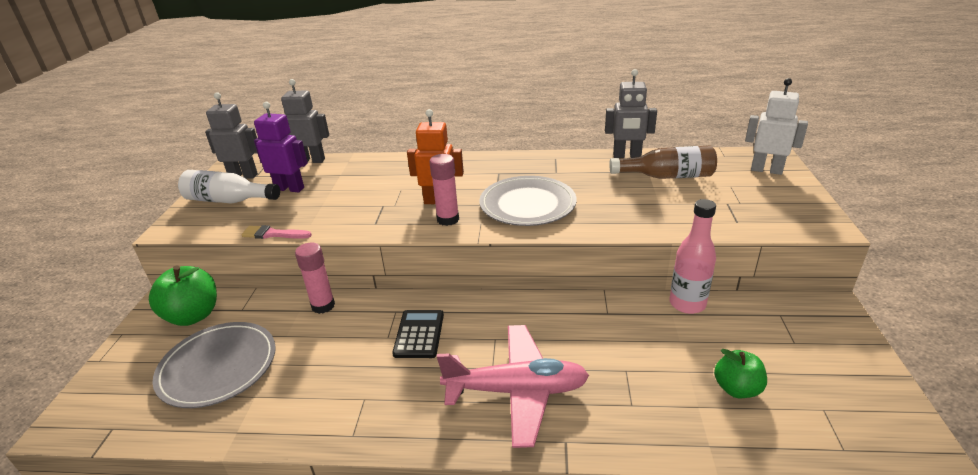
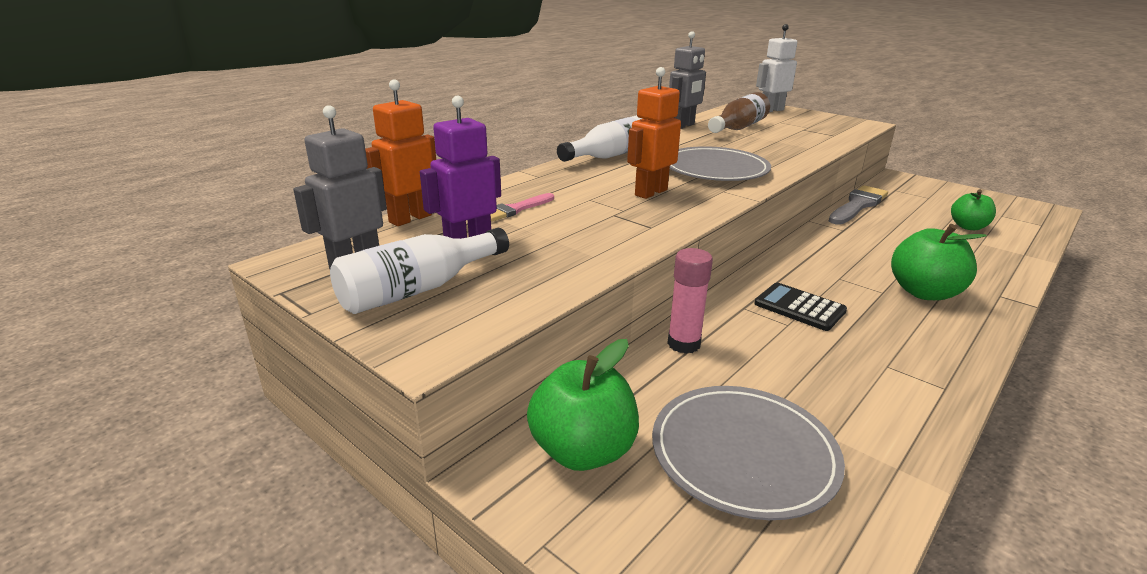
camera: 55 degrees left, 5 degrees down
pink brush [241,225,312,239] -> pink brush moved to [490,193,554,221]
grey robot [281,79,329,163] -> orange robot [365,79,436,226]
pink glue stick [429,154,459,226] -> none
pink plane [437,325,589,448] -> green apple [891,224,987,300]
pink bottle [670,199,716,314] -> grey brush [829,185,888,225]
none -> white bottle [557,115,643,162]

